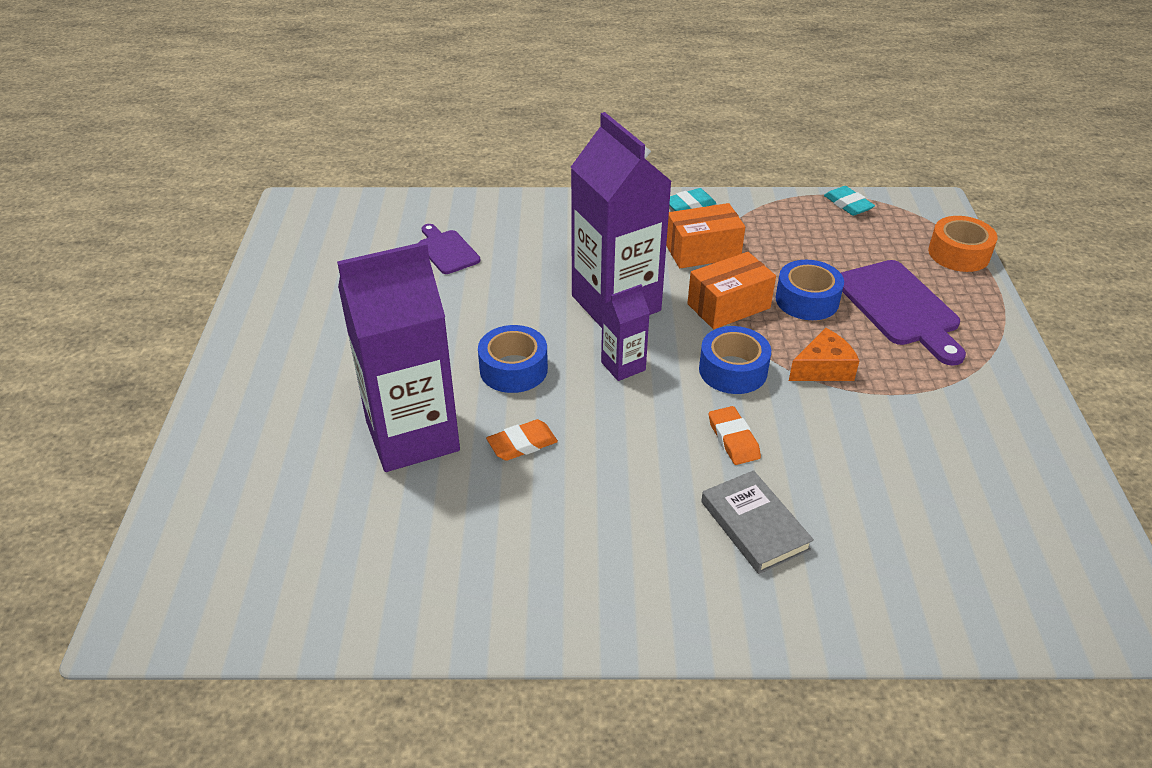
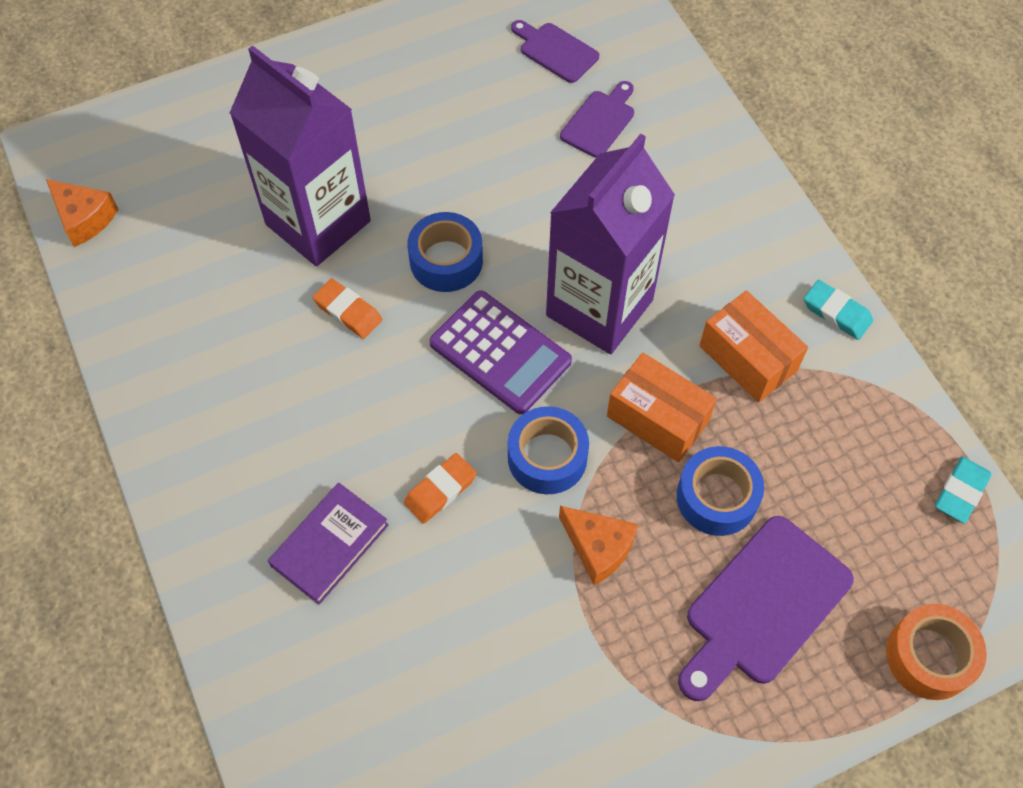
camera: 65 degrees right, 20 degrees up
purple carton [601,284,650,381] -> purple calculator [429,290,572,414]
grey book [701,470,814,574] -> purple book [268,483,389,605]
none -> orange cheese [46,179,119,247]
none -> purple cutting board [511,20,599,83]

